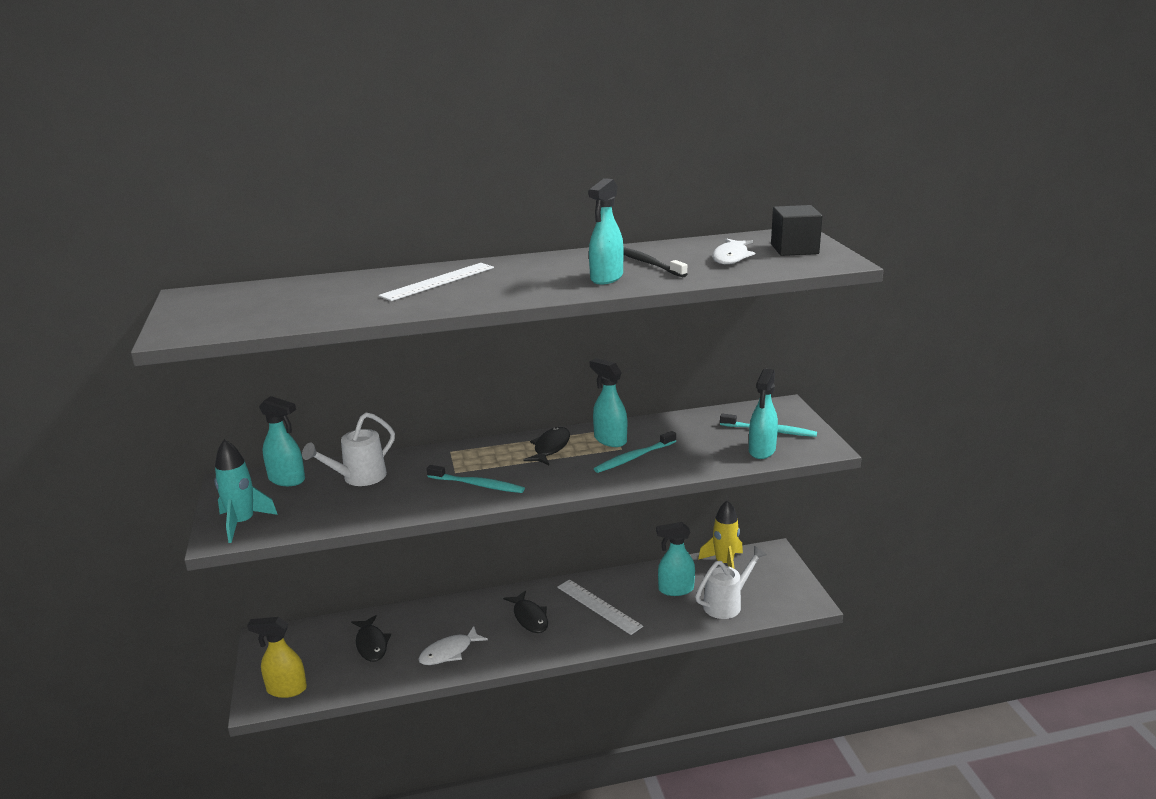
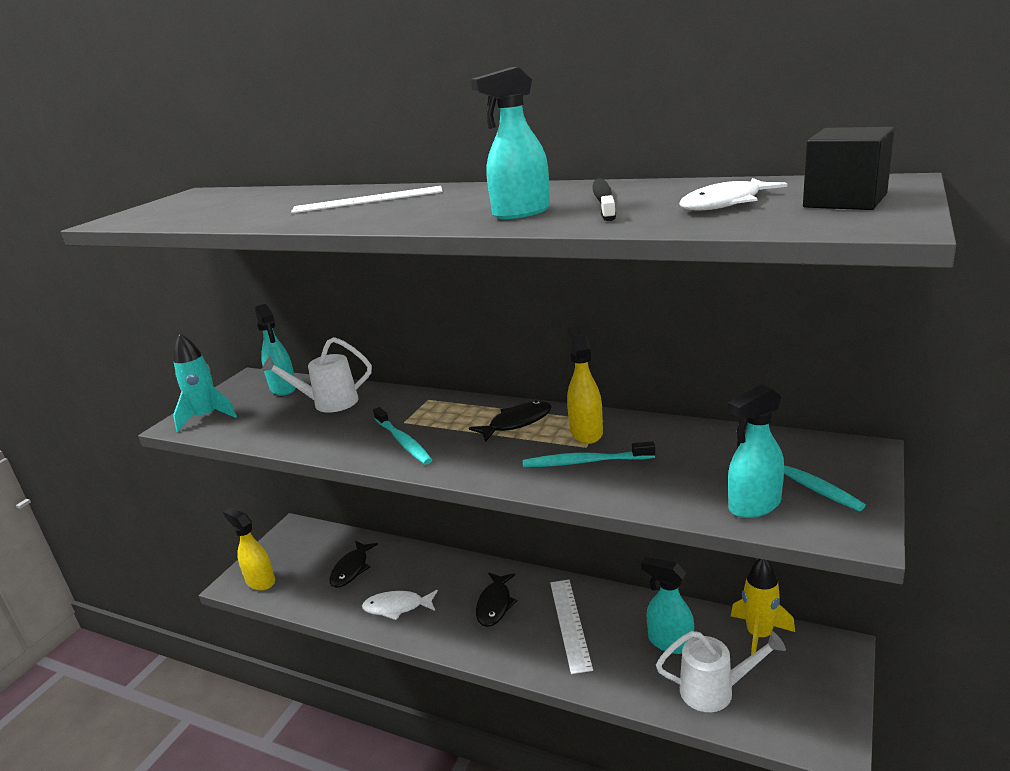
camera: 40 degrees right, 0 degrees up
turquoise spray bottle [590,358,627,447] -> yellow spray bottle [567,326,603,444]

